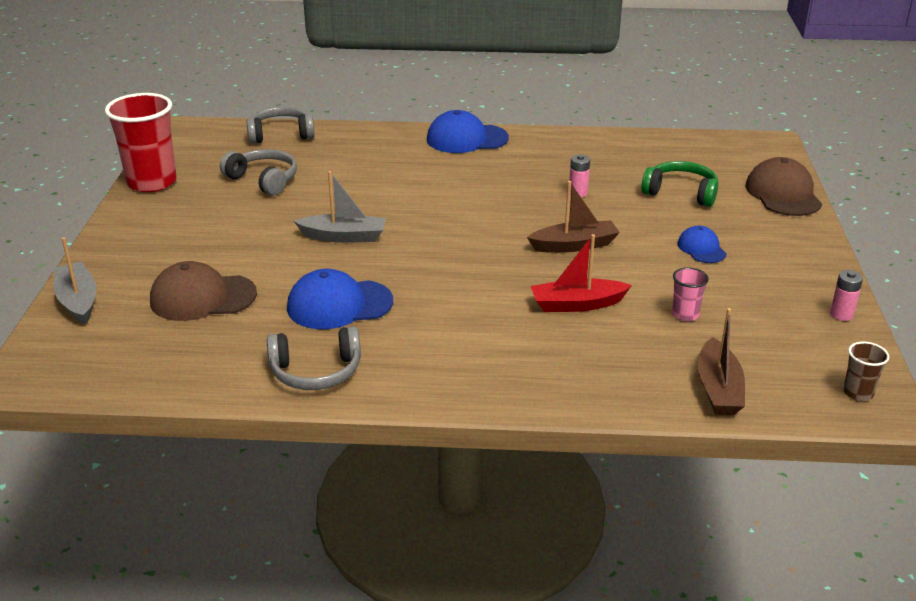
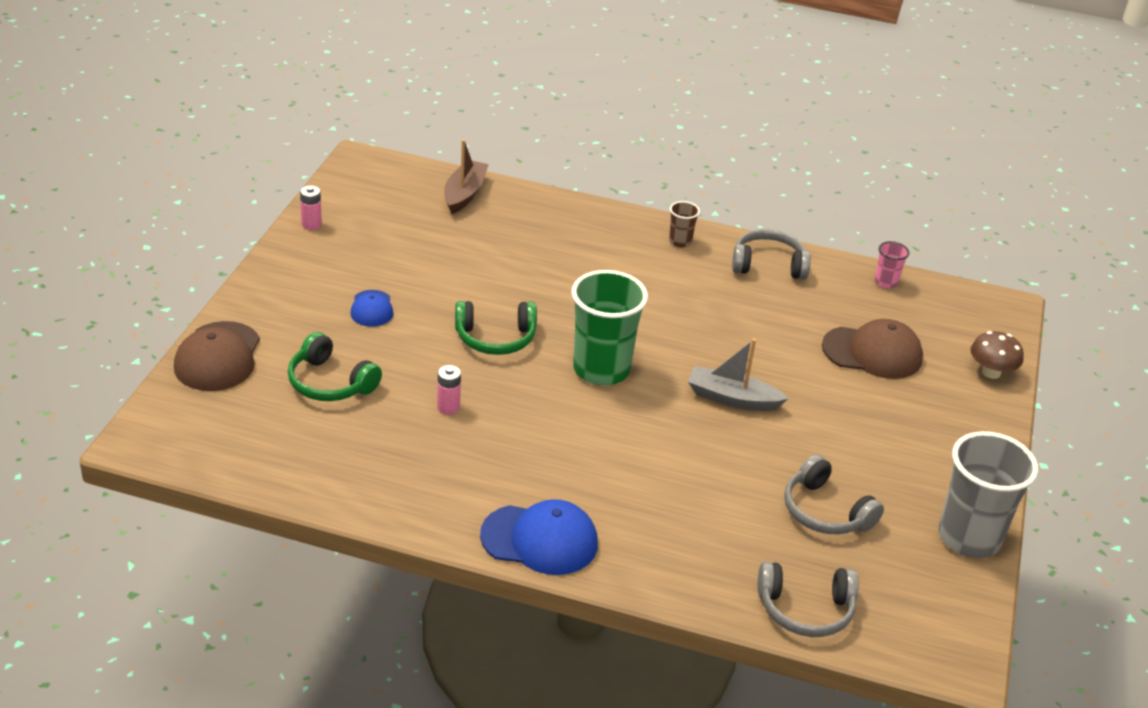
camera: 170 degrees left, 5 degrees up
grey boat [54,237,97,325] -> brown mushroom [970,331,1024,379]
red cup [105,93,177,192] -> grey cup [939,431,1038,558]
blue cap [287,269,393,329] -> none
brown boat [527,181,620,253] -> green headphones [455,301,537,355]
red boat [531,234,632,312] -> none
pink cup [672,267,709,321] -> pink cup moved to [875,241,909,289]
brown cup [843,342,889,401] -> brown cup moved to [669,201,700,248]
none -> green cup [571,270,648,385]

